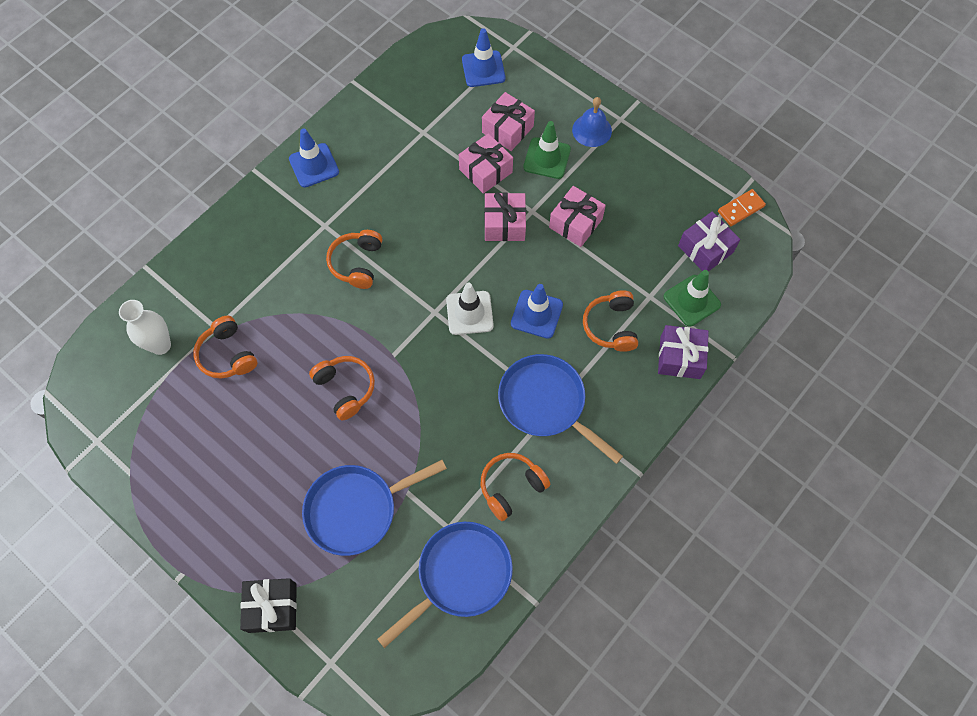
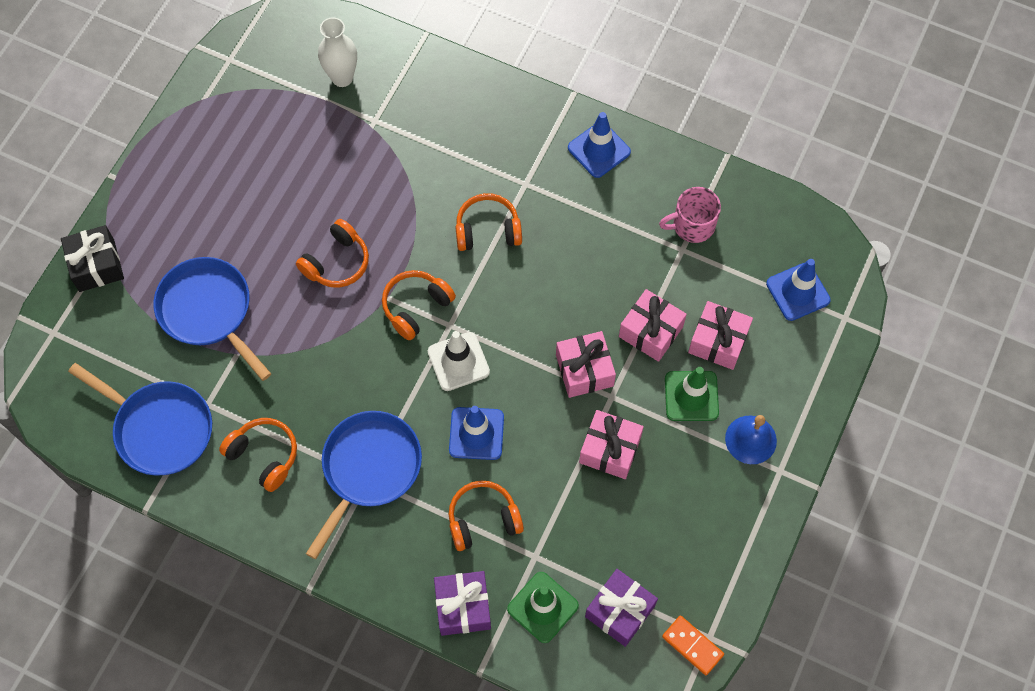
camera: 75 degrees right, 0 degrees up
orange headphones [193,316,257,379] -> orange headphones moved to [382,270,456,340]
none -> pink mug [659,187,721,243]

